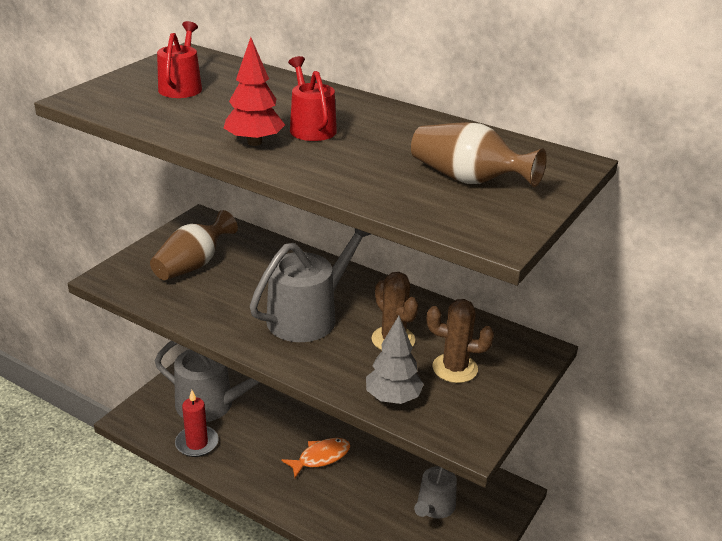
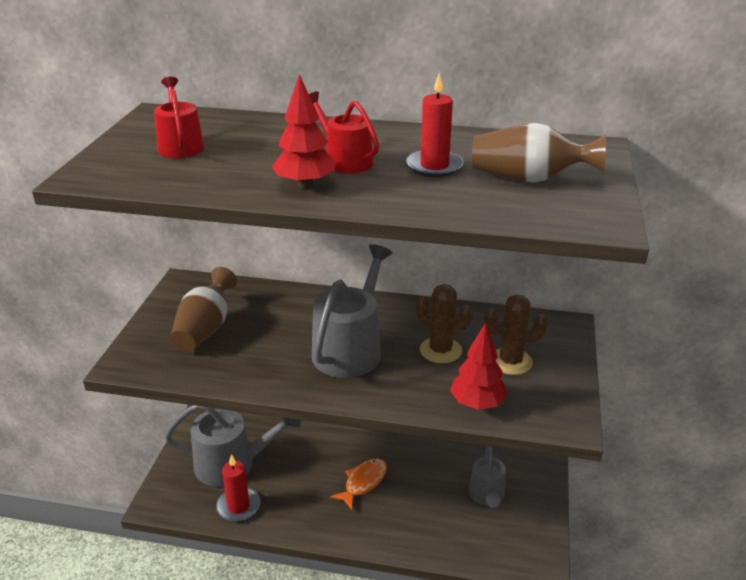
camera: 20 degrees left, 0 degrees up
grey tree [366,316,424,404] -> red tree [450,323,508,410]
none -> red candle [406,73,464,177]

